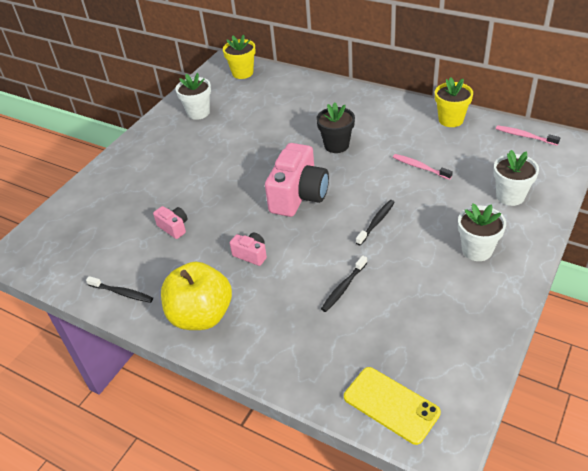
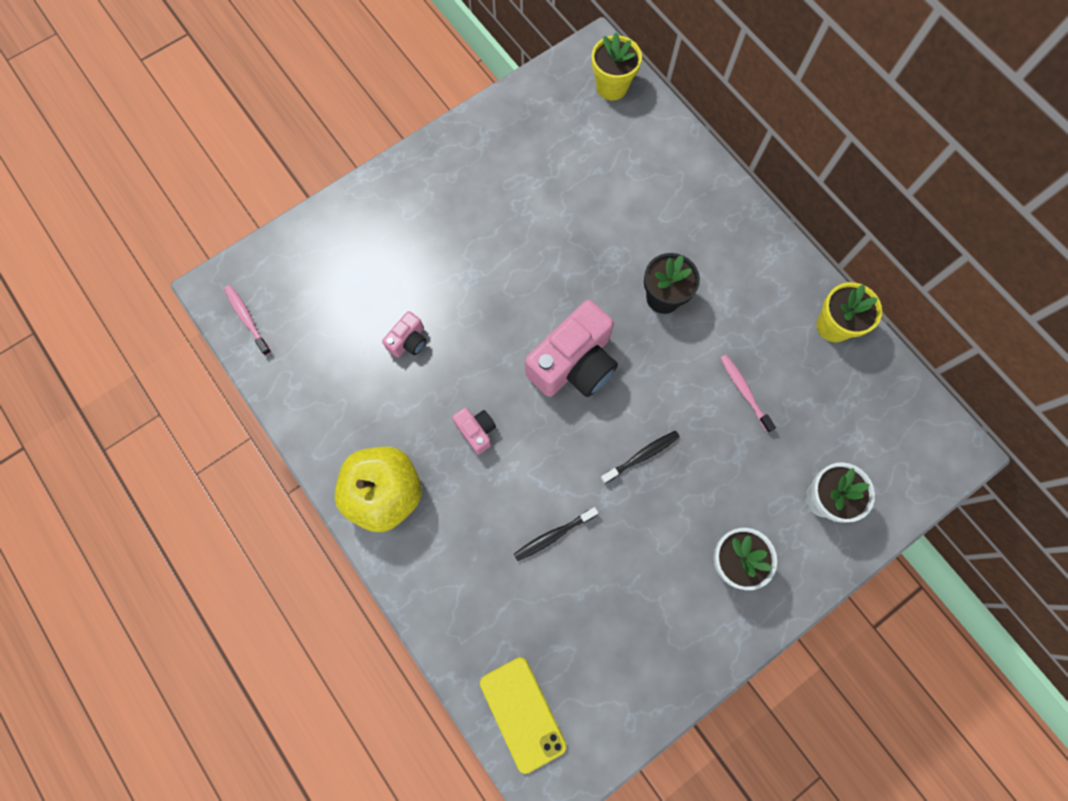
camera: 20 degrees right, 30 degrees up
black toothbrush [86,276,153,303] -> none
pink camera [153,206,188,239] -> pink camera turned 60 degrees clockwise [382,311,426,358]
white flower pot [175,73,211,120] -> none
pink toothbrush [496,125,560,146] -> pink toothbrush moved to [224,285,271,356]

